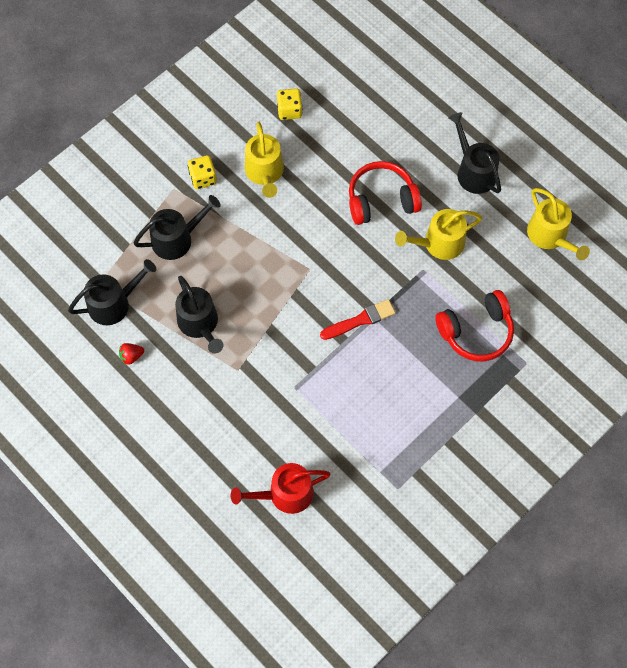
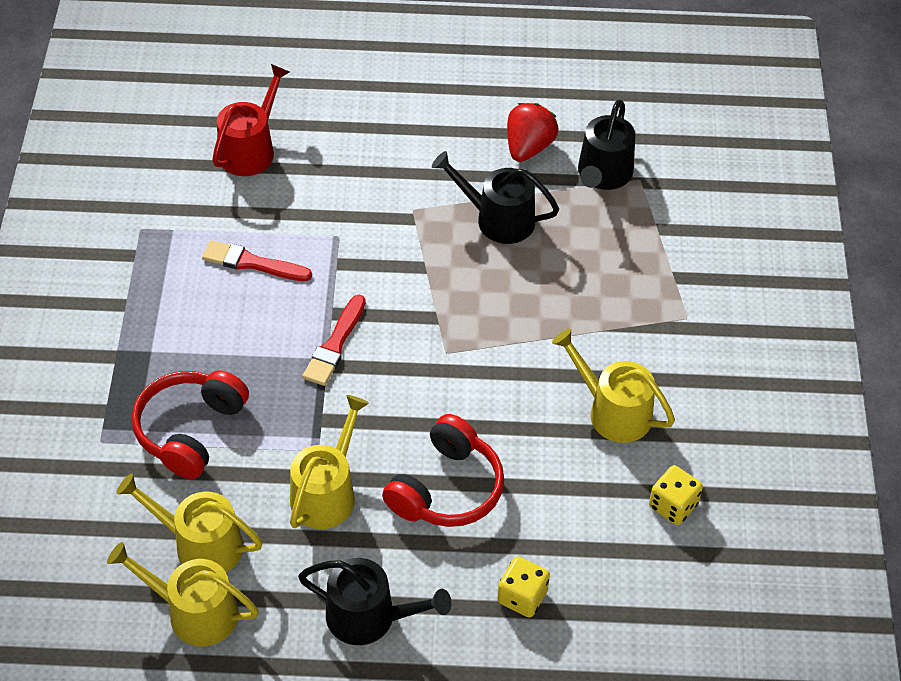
camera: 135 degrees right, 15 degrees down
red strawberry [119,343,144,365] -> red strawberry [507,103,558,162], size x1.82
black watering can [133,195,220,260] -> none
yellow dice [188,155,217,189] -> yellow dice moved to [497,556,550,618]
none -> yellow watering can [116,473,262,573]
none -> red brush [202,240,312,281]

